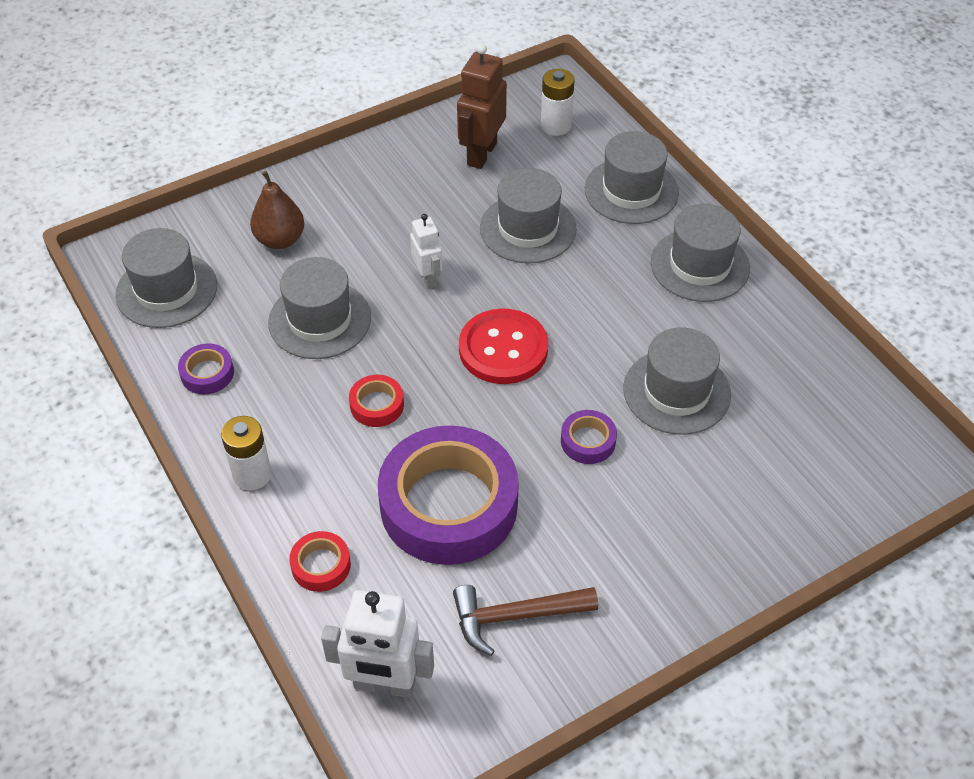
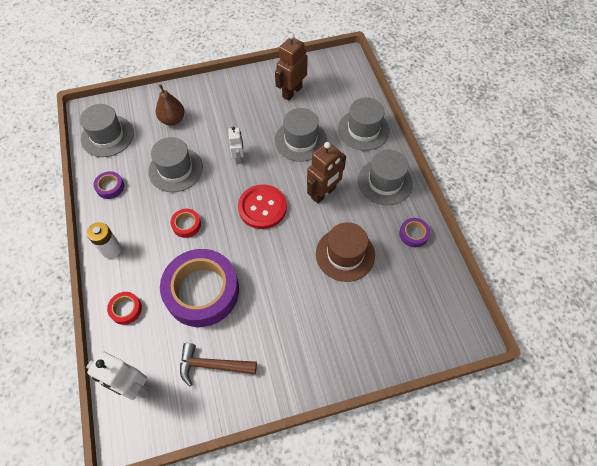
camera: 15 degrees right, 10 degrees up
white battery [541,69,575,136] -> none
purple tape [561,410,617,464] -> purple tape moved to [399,218,430,247]
grey hat [623,327,731,435] -> brown hat [316,222,375,282]
none -> brown robot [307,142,346,204]

